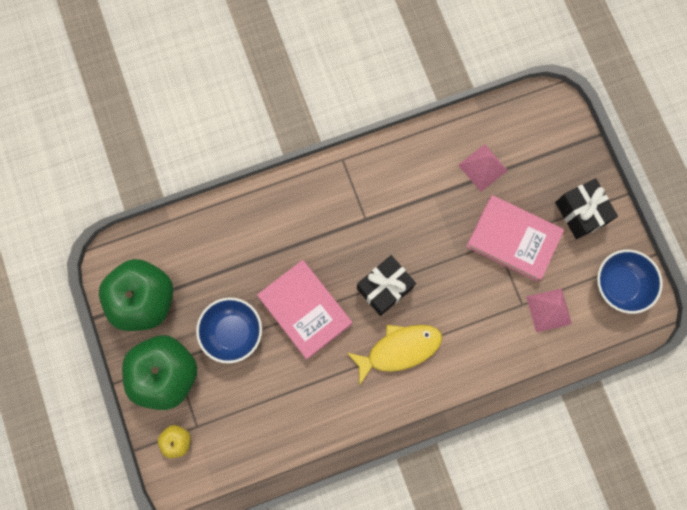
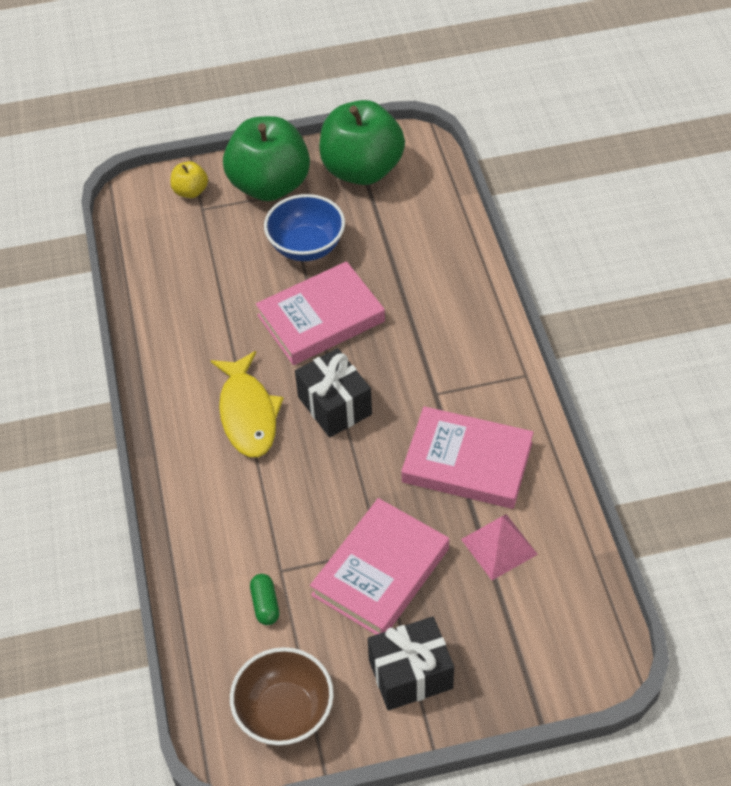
camera: 100 degrees right, 25 degrees down
pink pyramid [526,288,572,333] -> green capsule [250,574,279,625]
blue bowl [597,250,663,314] -> brown bowl [230,647,334,746]
none -> pink book [401,406,534,509]

